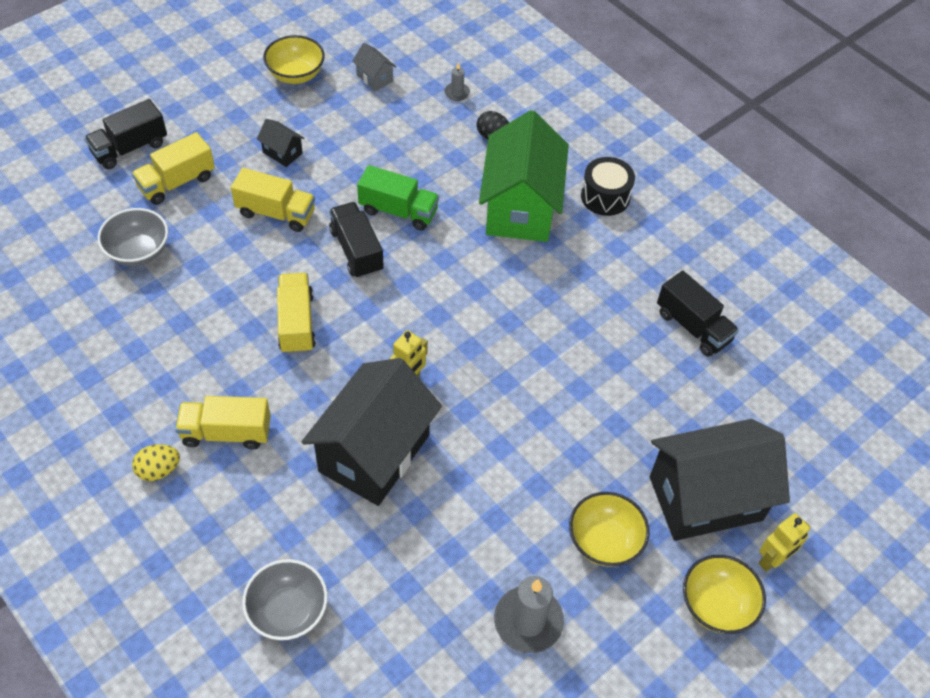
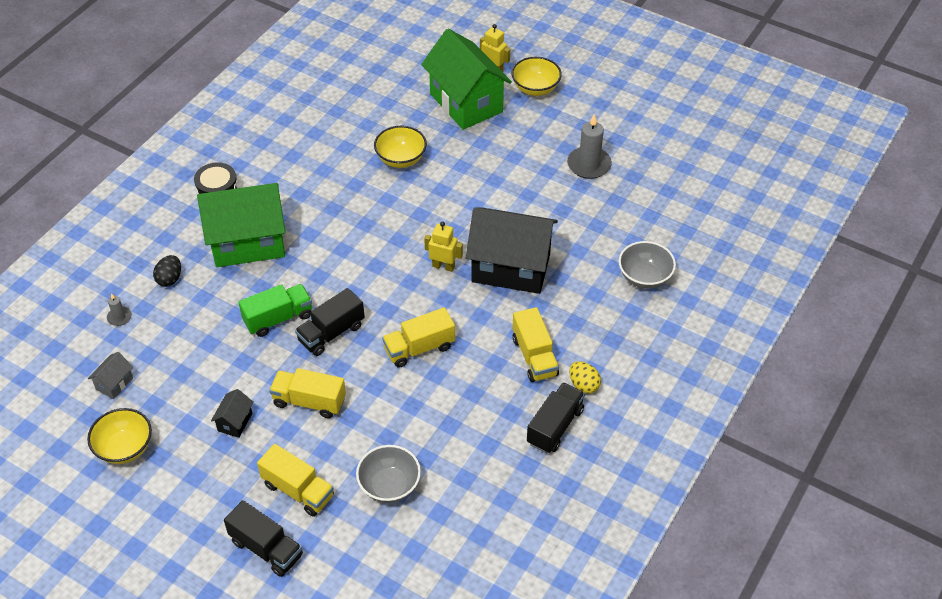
camera: 105 degrees left, 5 degrees down
yellow truck [231,168,315,232] -> yellow truck turned 75 degrees counterclockwise [269,368,346,418]
green truck [357,165,439,231] -> green truck turned 60 degrees clockwise [238,284,312,337]
yellow bowl [569,492,649,567] -> yellow bowl moved to [374,126,427,168]
black house [650,419,790,541] -> green house [421,29,512,130]
black truck [657,271,739,357] -> black truck moved to [527,382,585,453]

